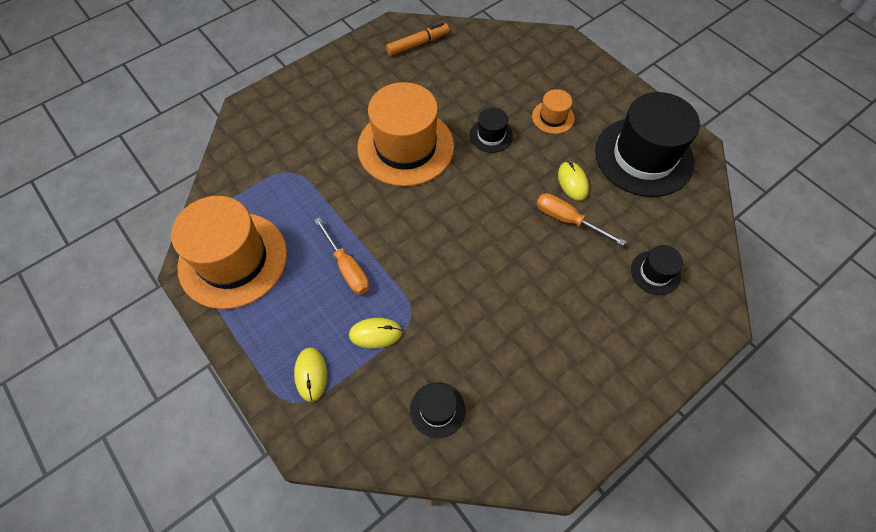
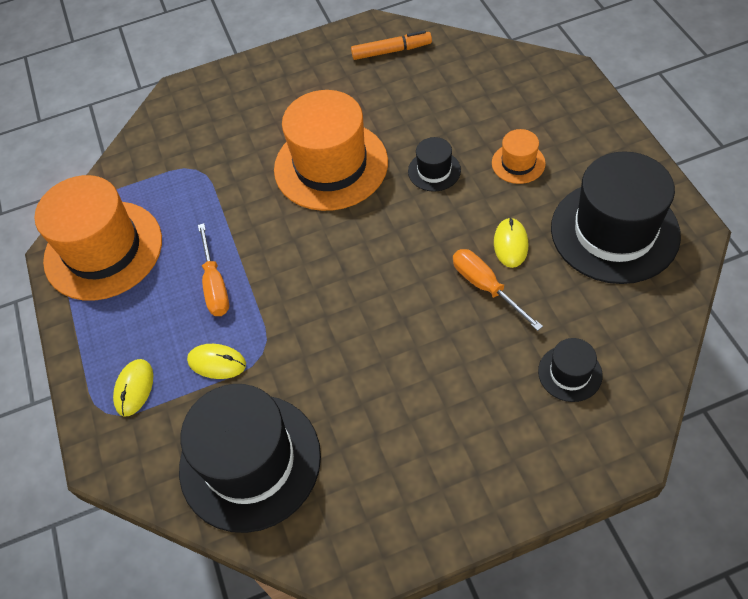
camera: 25 degrees right, 5 degrees down
black hat [410,382,465,438] -> black hat [179,384,321,533], size x2.21

